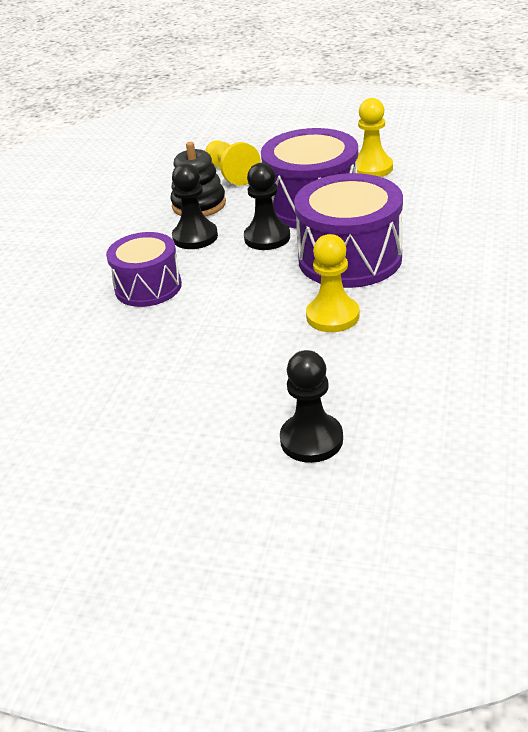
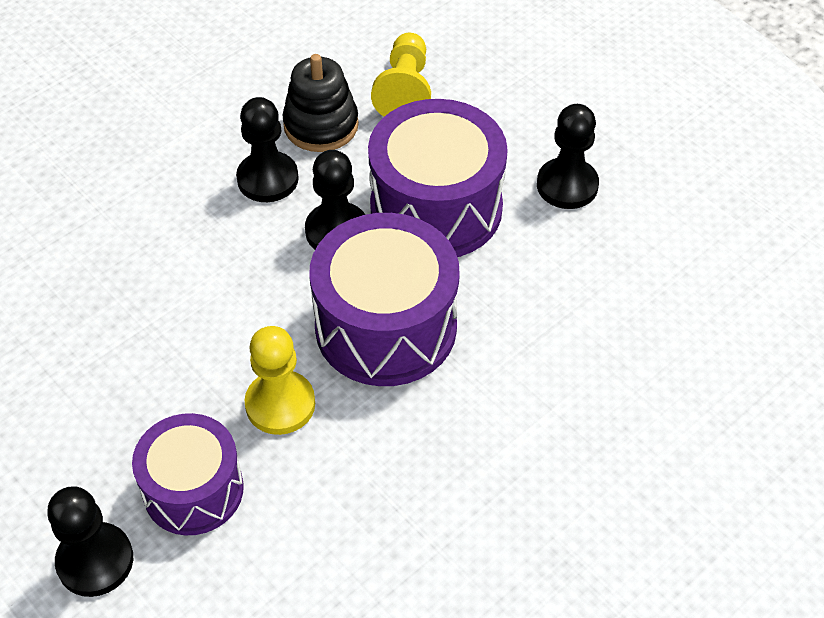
camera: 30 degrees right, 15 degrees up
purple drum [106,232,182,307] -> purple drum moved to [132,413,244,535]
yellow pawn [356,98,393,177] -> black pawn [537,104,599,209]

